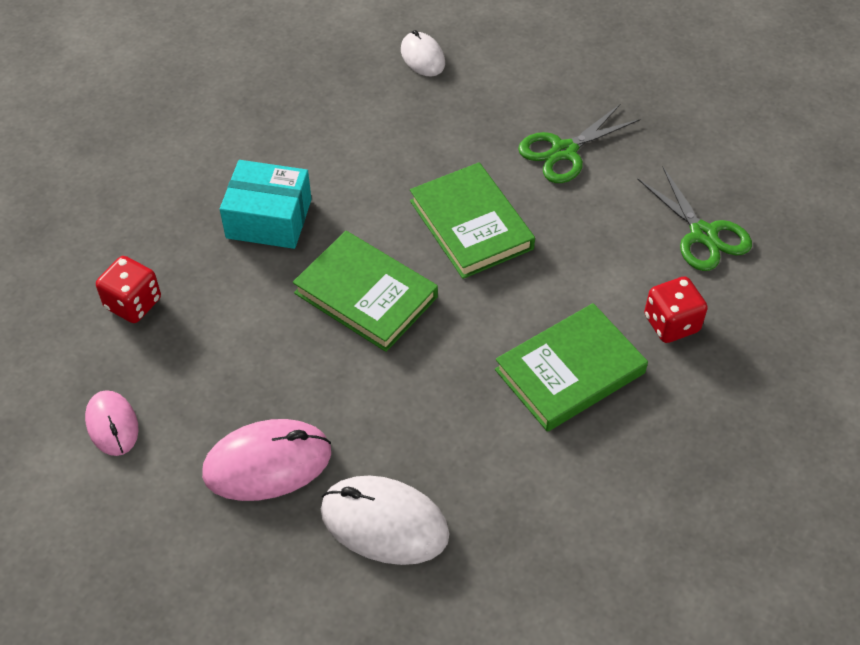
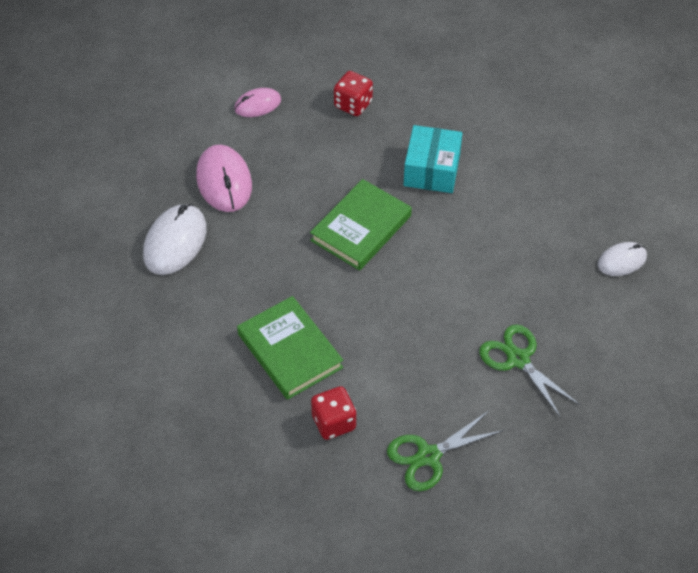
camera: 90 degrees right, 0 degrees up
green book [410,162,535,279] -> none

